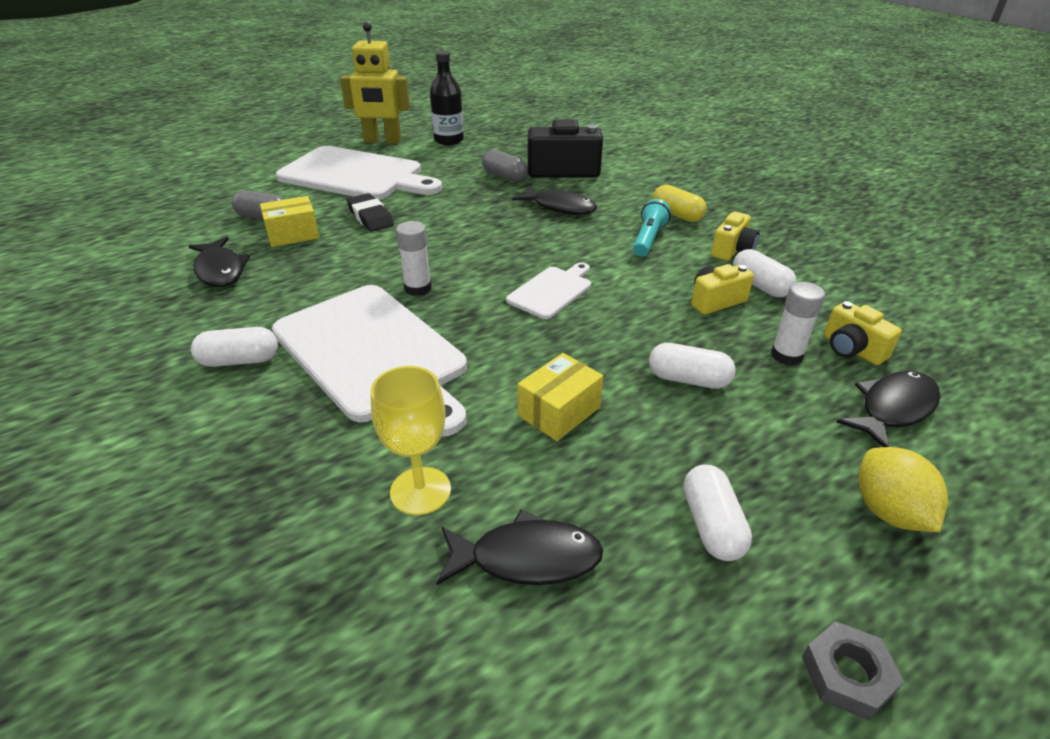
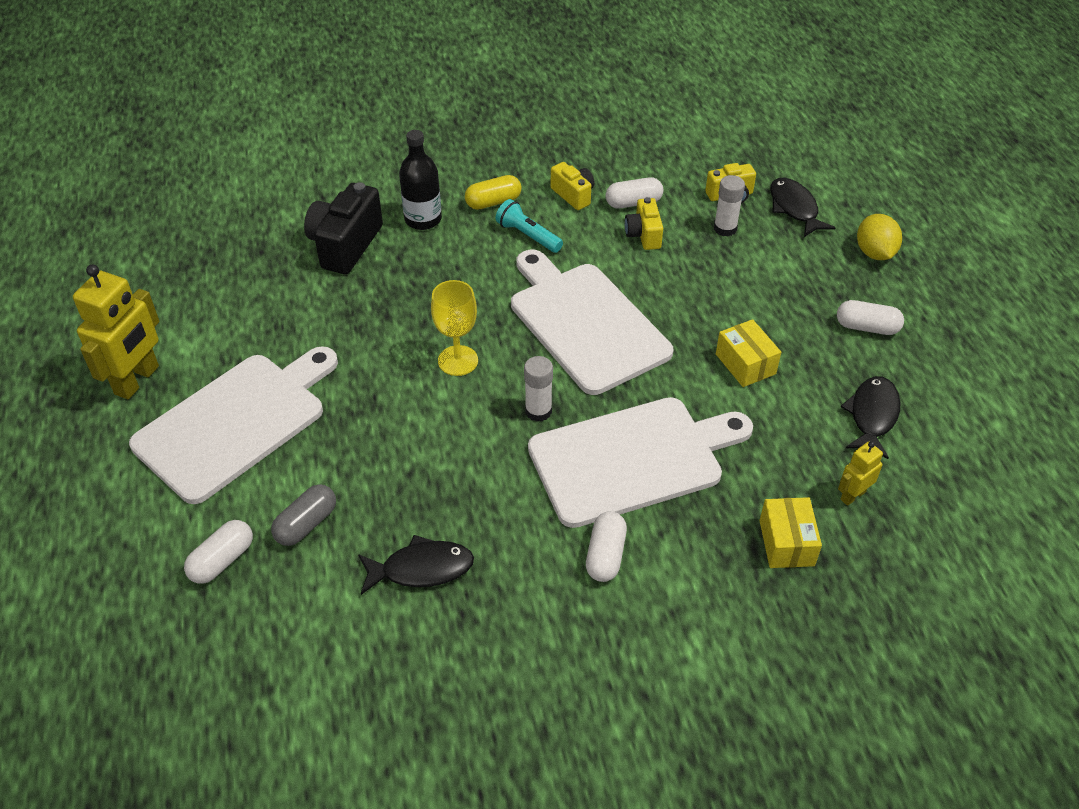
camera: 70 degrees left, 10 degrees up
yellow box [260,196,320,247] -> yellow box moved to [759,497,822,568]
black eraser [347,193,394,232] -> none
yellow goblet [371,366,451,515] -> yellow goblet moved to [431,280,478,376]
black bottle [430,51,464,145] -> black bottle moved to [399,130,442,230]
grey capsule [482,150,528,182] -> none
white cutting board [506,262,591,319] -> white cutting board [511,250,673,395], size x2.09
black fish [512,186,597,215] -> none
white capsule [649,343,736,389] -> white capsule moved to [184,520,253,584]
grey nut [802,621,904,720] -> none
yellow lemon [858,447,948,532] -> yellow lemon turned 75 degrees clockwise [857,214,902,260]
none -> yellow robot [838,441,883,506]

